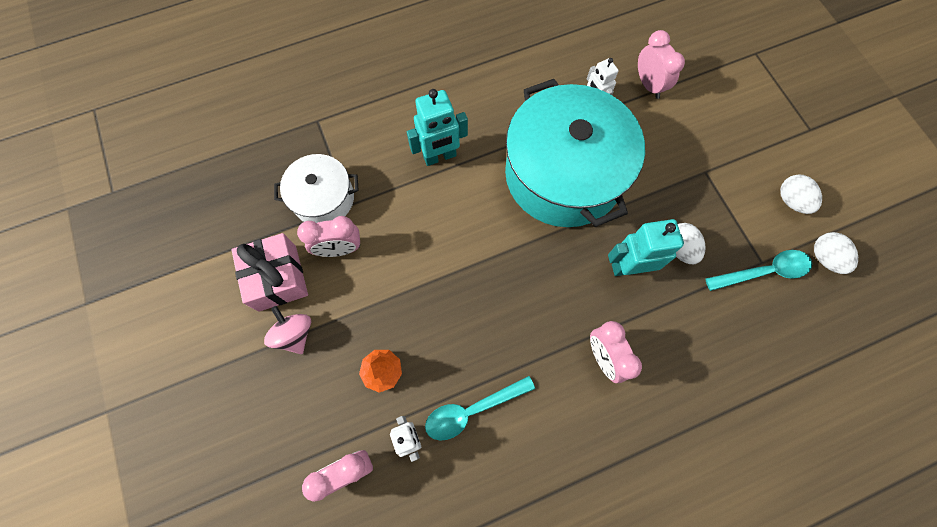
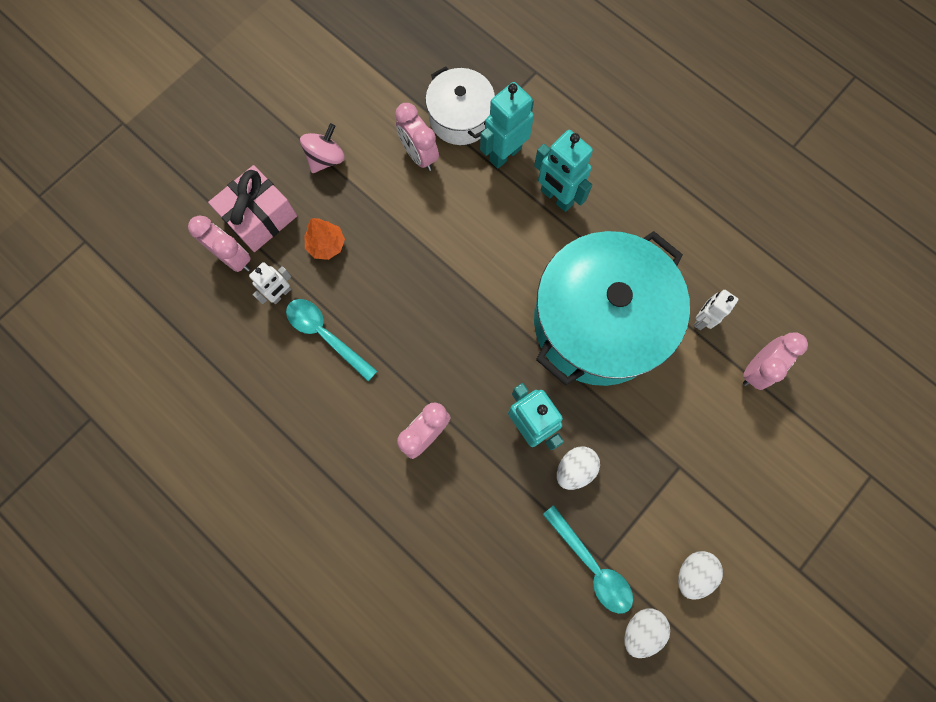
camera: 65 degrees right, 5 degrees up
pink gift [231,233,308,312] -> pink gift moved to [208,165,297,252]
none -> turquoise robot [480,82,534,169]

